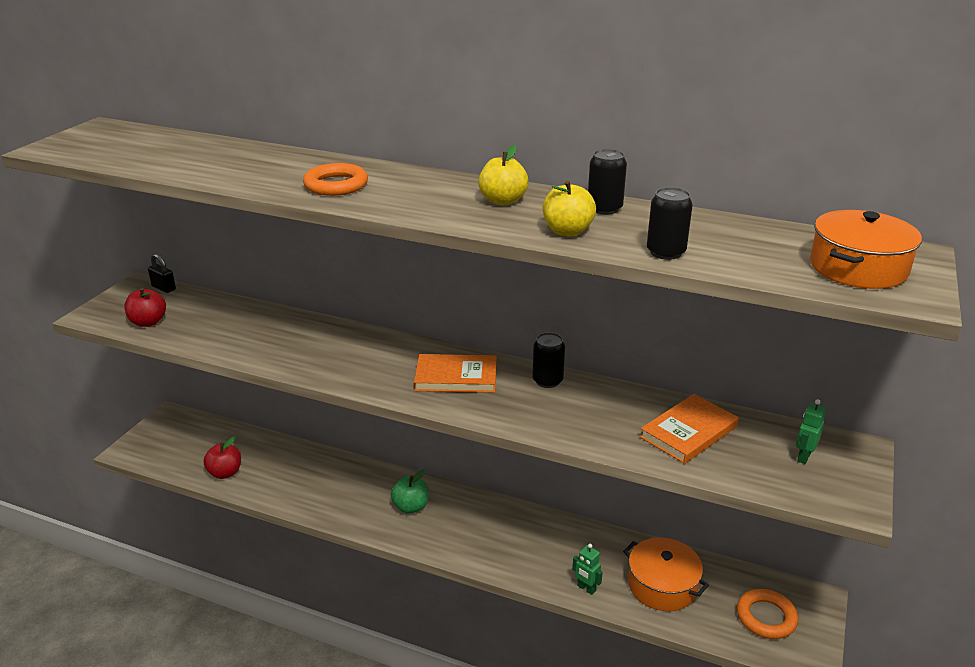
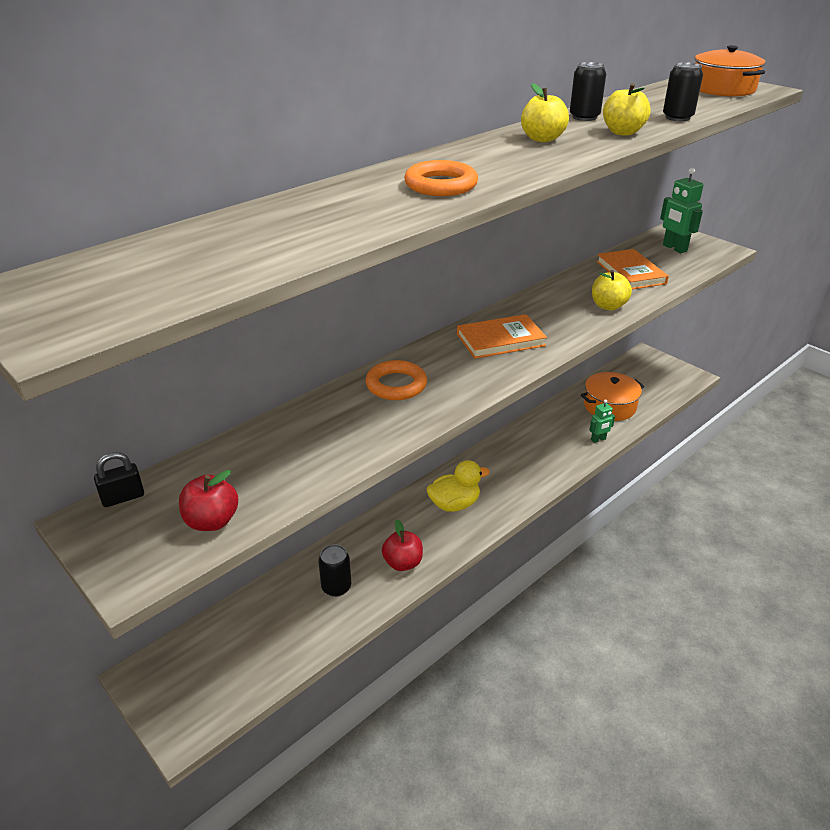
camera: 65 degrees left, 5 degrees up
red apple [204,436,241,479] -> red apple moved to [382,519,423,571]
green apple [391,470,429,514] -> yellow duck [426,460,490,512]
orange book [414,354,497,393] -> orange book turned 45 degrees clockwise [457,314,547,359]
black can [533,333,565,388] -> black can moved to [318,544,351,597]
orange ring [737,589,798,639] -> orange ring moved to [366,360,427,400]
green robot [796,399,826,464] -> green robot [660,168,703,253], size x1.66
none -> yellow apple [592,270,632,310]

